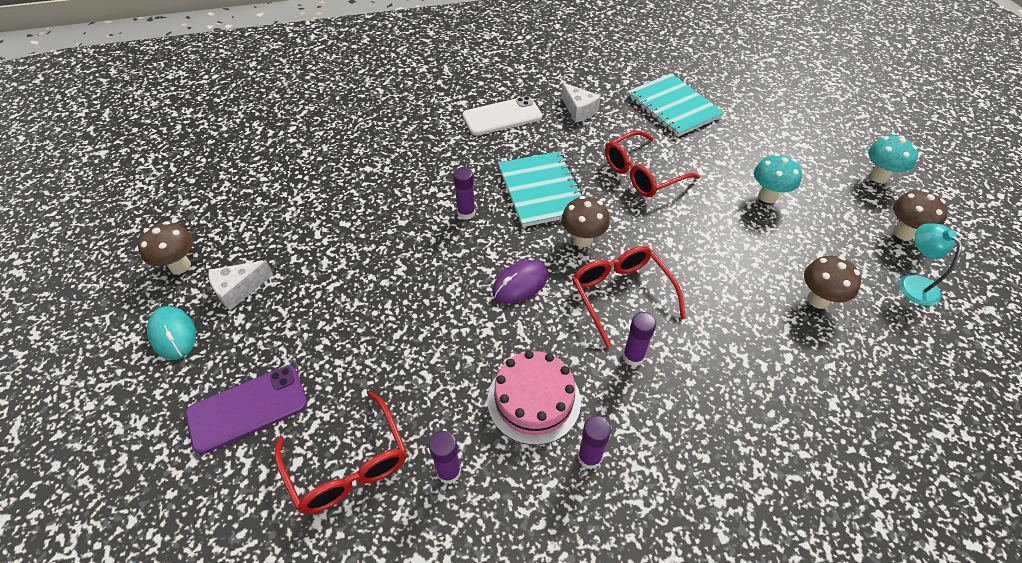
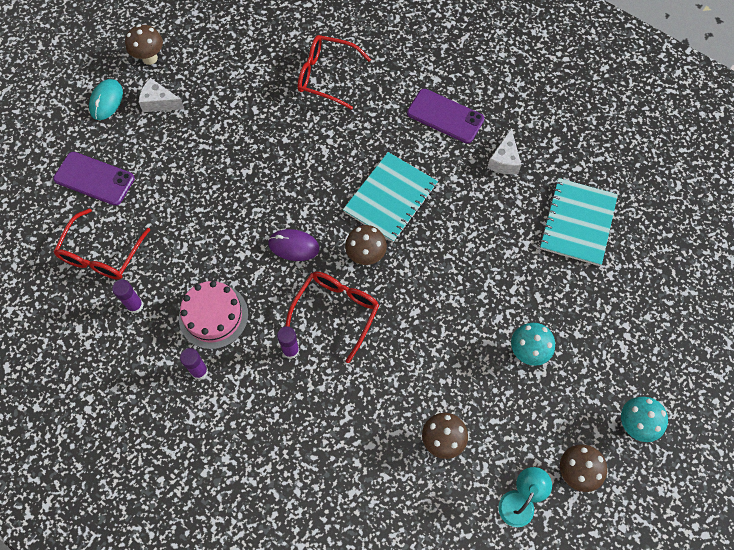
camera: 50 degrees right, 15 degrees up
purple glue stick [453,167,475,220] -> none
white phone [462,96,542,136] -> purple phone [407,89,484,143]
red glasses [605,131,700,197] -> red glasses moved to [297,35,371,110]

